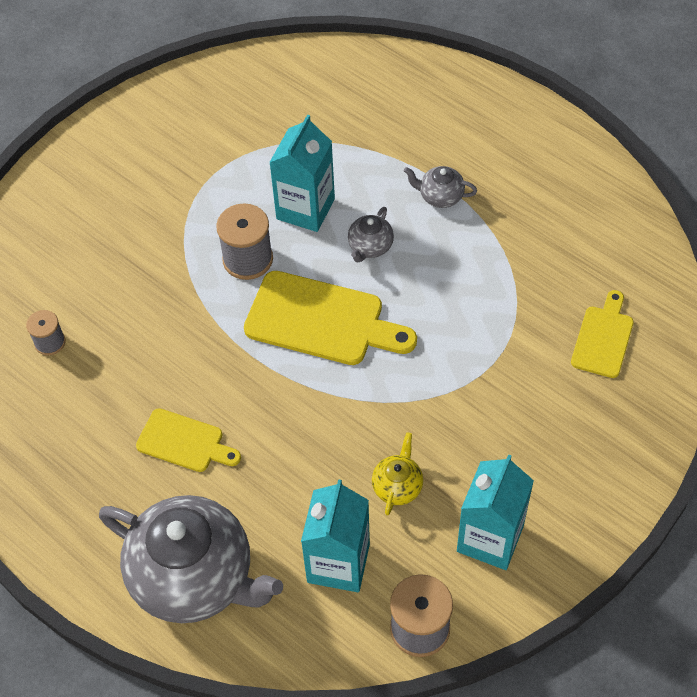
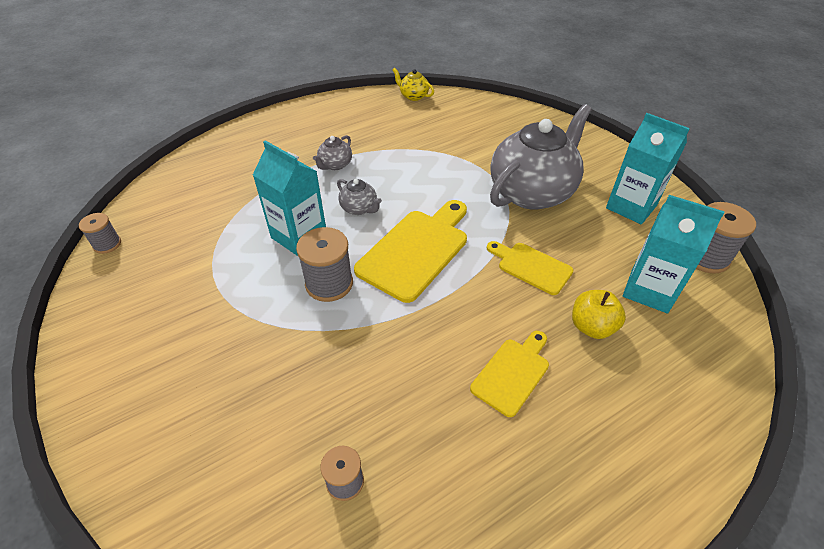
camera: 75 degrees left, 10 degrees down
grey teapot [99,495,283,623] -> grey teapot moved to [490,104,592,210]
yellow teapot [372,432,423,516] -> yellow teapot moved to [393,68,434,101]
yellow cutting board [571,290,634,378] -> yellow cutting board moved to [487,241,574,295]
none -> grey spool [79,213,121,254]
none -> yellow apple [572,290,626,339]

